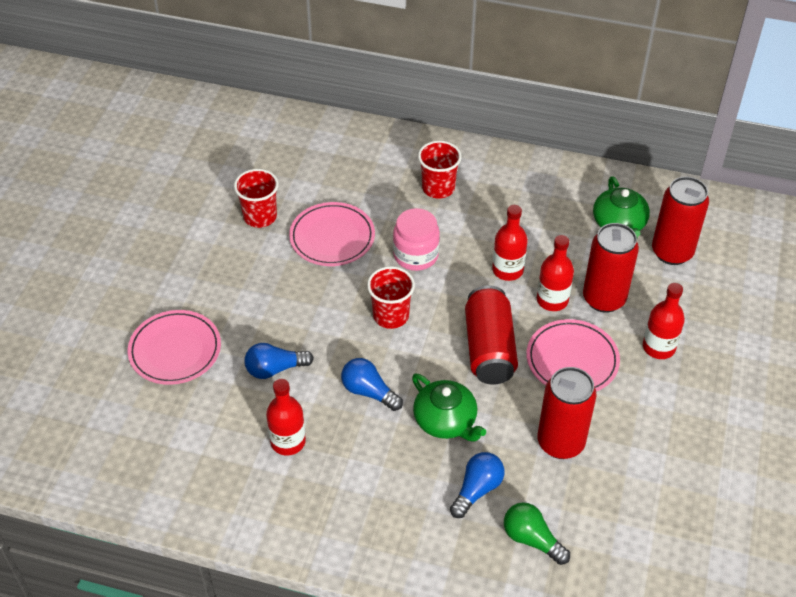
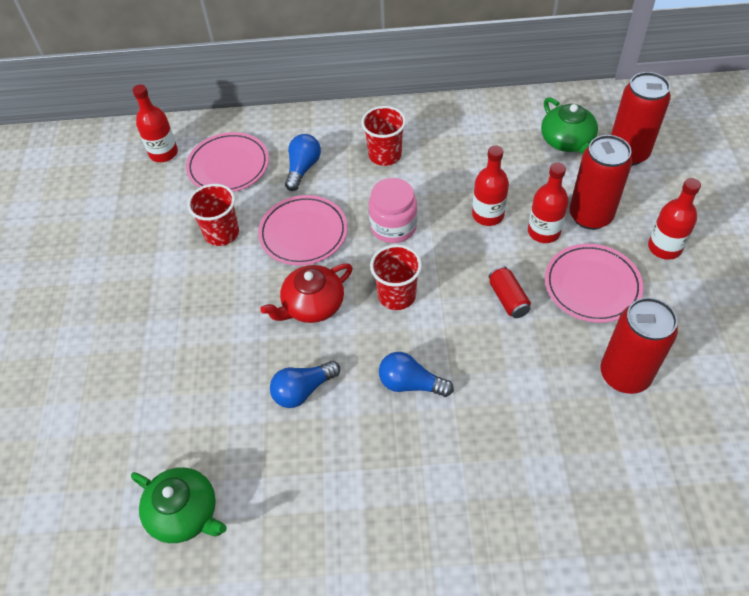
camera: 15 degrees left, 5 degrees up
pink plate [128,310,221,385] -> pink plate moved to [186,132,269,192]
red bottle [266,379,306,456] -> red bottle moved to [132,85,178,162]
green teapot [412,373,486,442] -> green teapot moved to [131,467,227,543]
blue light bulb [450,452,505,518] -> blue light bulb moved to [285,134,321,191]
red can [465,285,518,385] -> red can [489,266,531,318], size x0.52
green light bulb [504,502,570,565] -> none
none -> red teapot [260,263,353,323]

